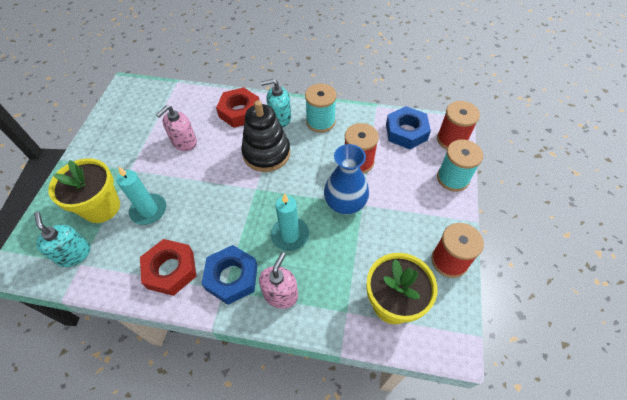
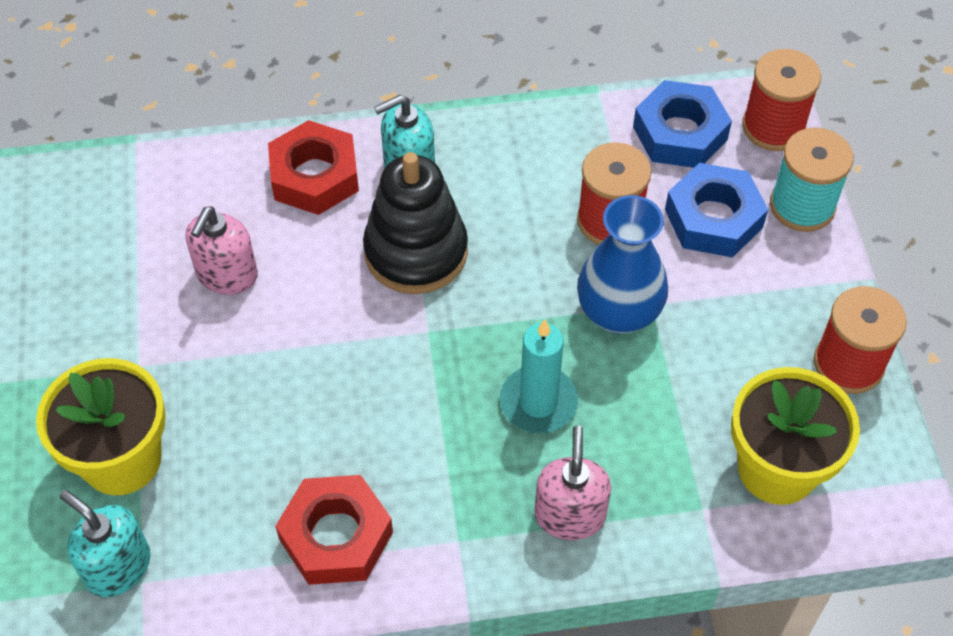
camera: 20 degrees left, 0 degrees up
turquoise candle [116,166,166,225] -> none
blue nut [202,245,257,305] -> blue nut moved to [665,163,768,258]
turquoise spool [305,83,337,133] -> none

